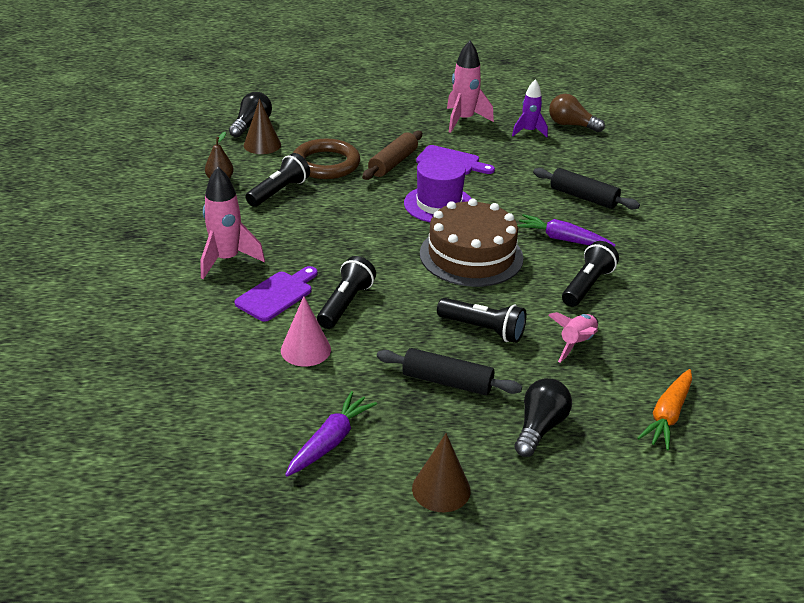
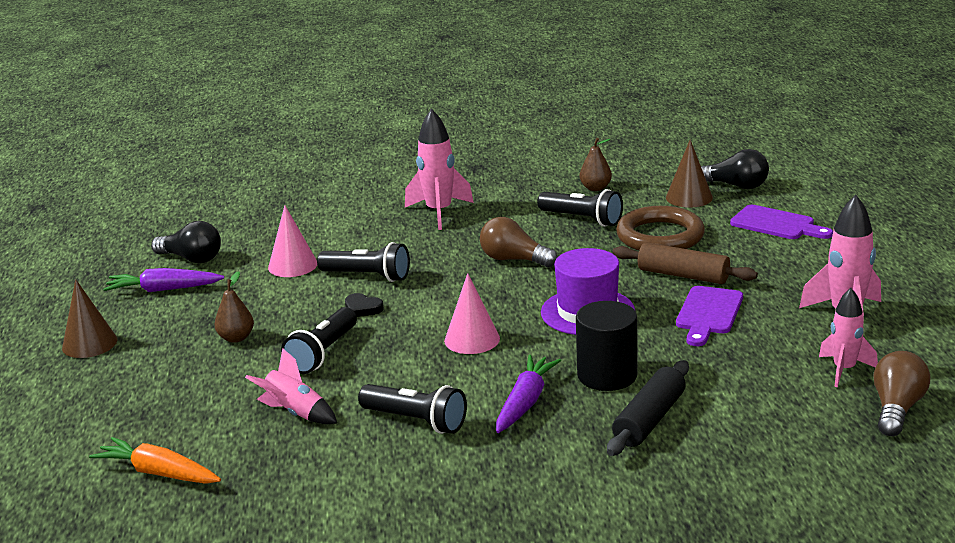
camera: 90 degrees right, 10 degrees down
purple cutting board [234,266,318,322] -> purple cutting board moved to [730,205,833,239]
purple carrot [285,391,377,477] -> purple carrot turned 150 degrees clockwise [103,268,224,292]
black rolling pin [377,348,522,395] -> brown pear [215,271,254,343]
brown cake [420,199,523,287] -> pink cone [444,273,500,354]
purple rocket [512,79,548,137] -> pink rocket [819,288,878,387]
black light bulb [514,378,572,457] -> black light bulb moved to [151,221,221,263]
none -> black heart [345,293,384,317]
none -> brown light bulb [480,217,557,267]
none -> black cylinder [576,301,638,391]

